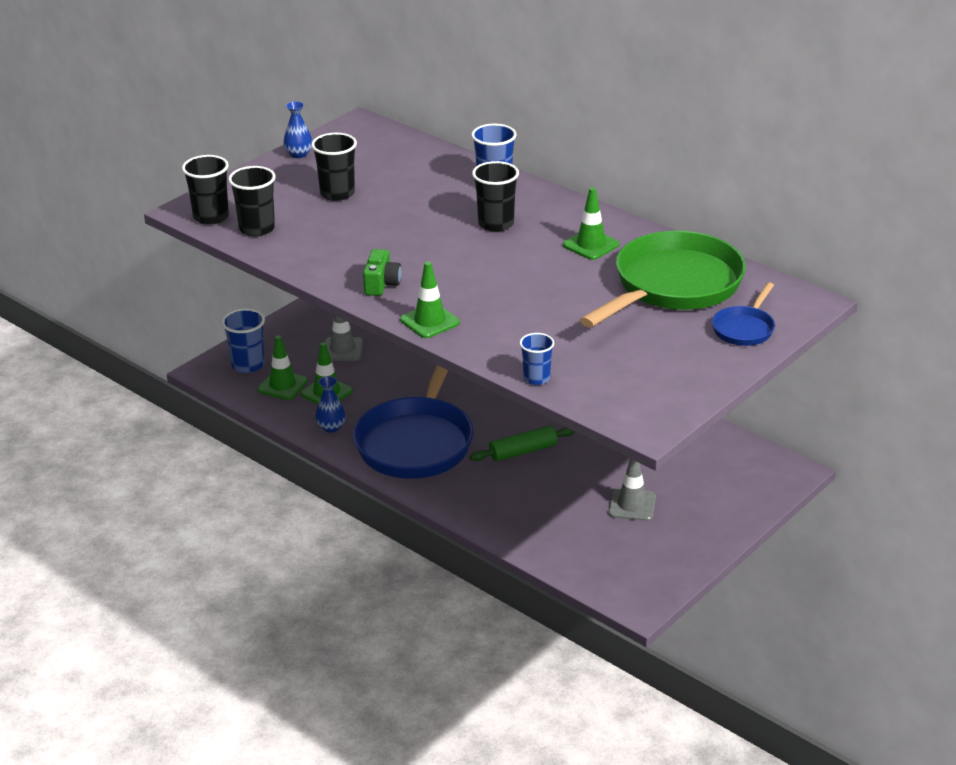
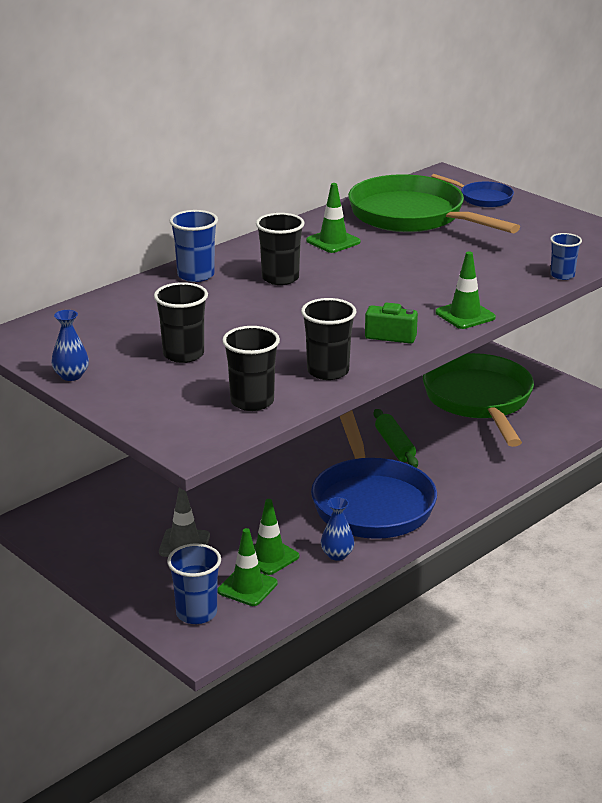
camera: 85 degrees left, 5 degrees down
black cup [182,155,229,225] -> black cup moved to [301,298,356,380]
blue pan [353,365,473,479] -> blue pan turned 60 degrees clockwise [311,410,437,539]
grey traffic cone [609,459,656,521] -> green pan [423,353,534,447]

